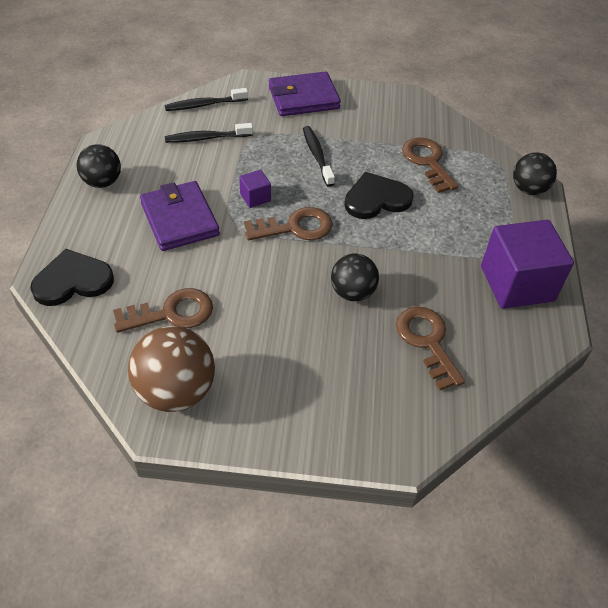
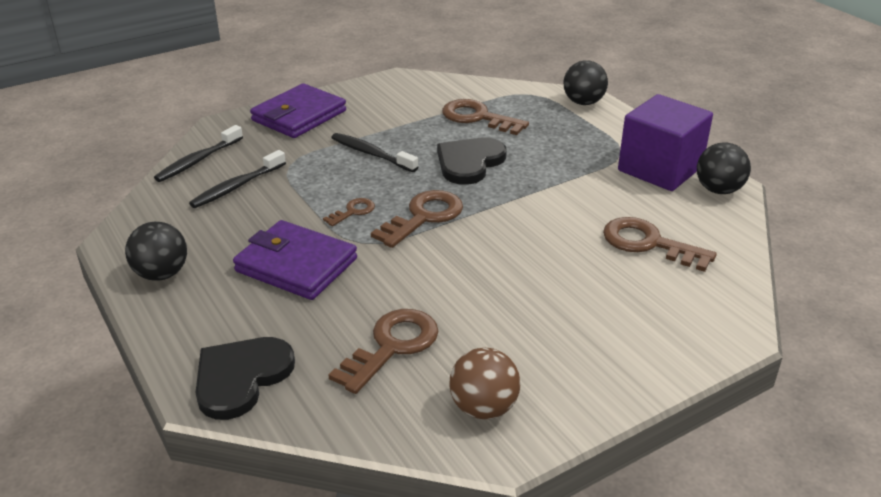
camera: 35 degrees left, 15 degrees down
brown ball [128,326,215,412] -> brown ball [450,348,521,419], size x0.64
purple cube [239,170,271,208] -> brown key [323,198,375,226]
black ball [331,253,379,301] -> black ball moved to [697,143,751,194]

